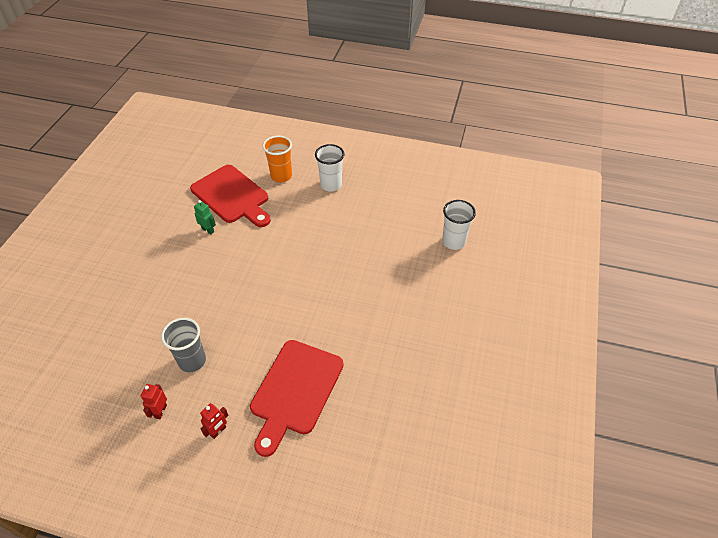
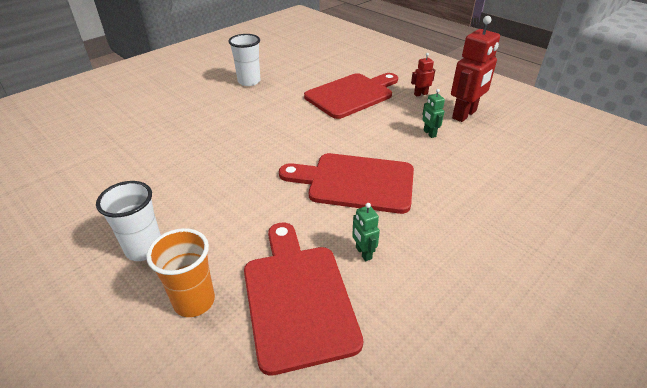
camera: 150 degrees left, 10 degrees down
red robot [141,384,167,419] -> red robot [451,16,500,122], size x2.09
grey cup [161,318,206,372] -> green robot [422,89,445,138]
white cup [442,200,476,250] -> white cup moved to [228,34,260,86]
none -> red cutting board [279,153,414,214]

